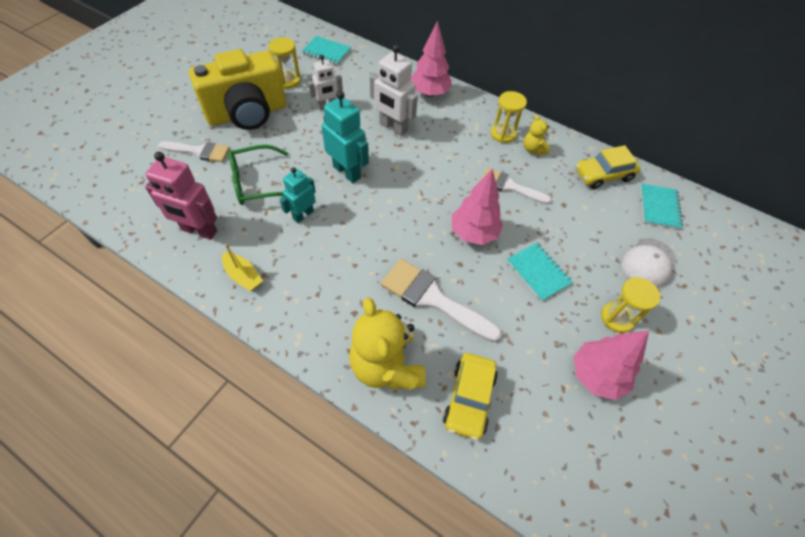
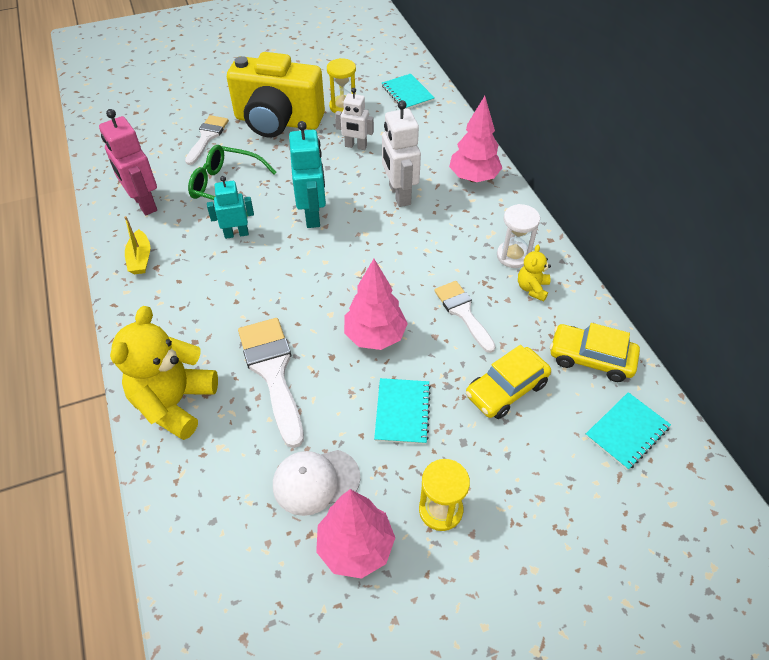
camera: 40 degrees right, 5 degrees down
white brush [159,141,230,162] -> white brush turned 120 degrees counterclockwise [185,115,229,165]
yellow car [443,353,498,441] -> yellow car moved to [466,345,551,419]
yellow hourglass [491,91,527,143] -> white hourglass [497,204,540,268]
white cap [622,238,676,288] -> white cap moved to [273,450,360,516]

